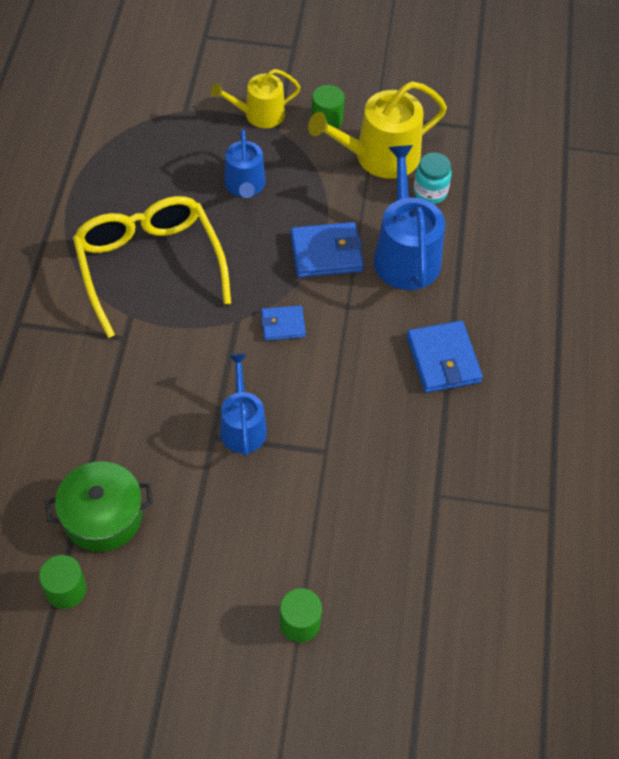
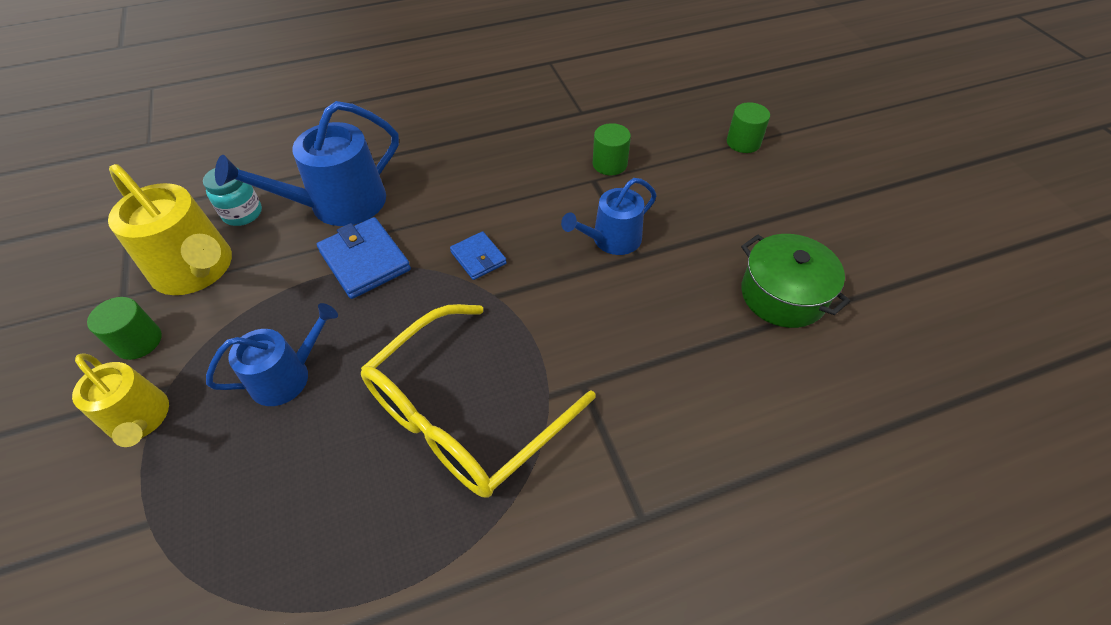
camera: 115 degrees left, 5 degrees down
green cylinder [39,555,87,609] -> green cylinder moved to [593,123,631,175]
blue wallet [407,321,483,393] -> none

